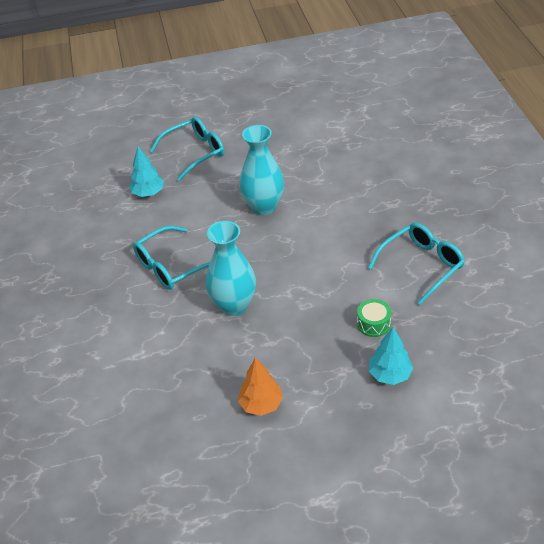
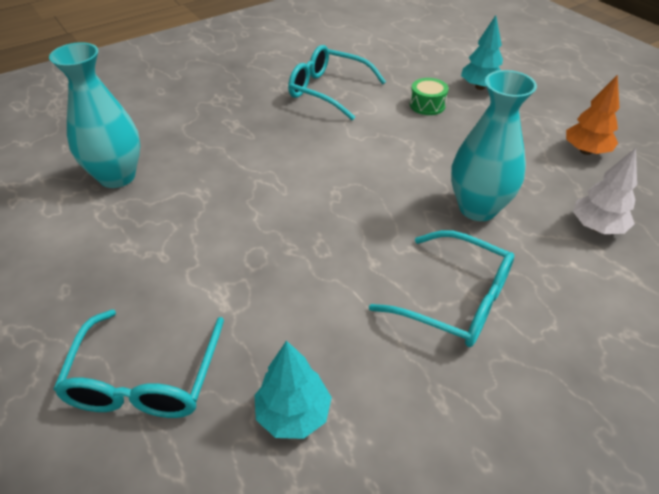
camera: 115 degrees left, 0 degrees up
turquoise glasses [150,117,224,181] -> turquoise glasses turned 120 degrees counterclockwise [53,309,224,418]
turquoise vase [239,125,284,216] -> turquoise vase moved to [49,42,140,188]
none -> white tree [573,148,637,234]

